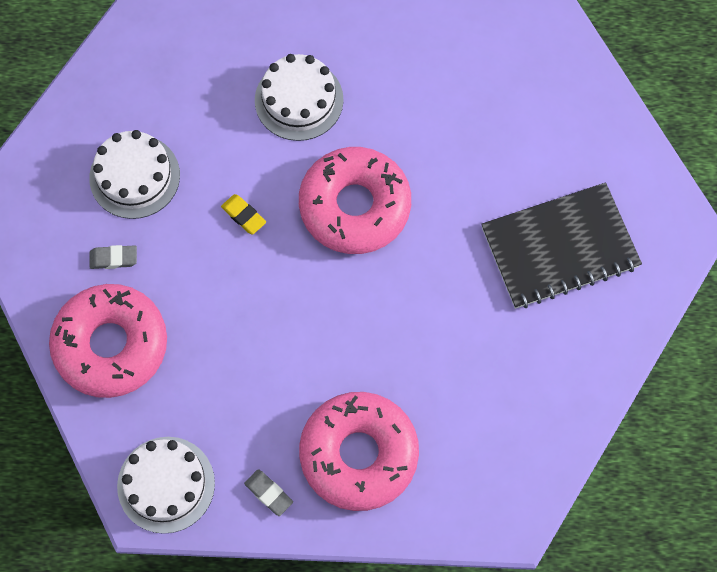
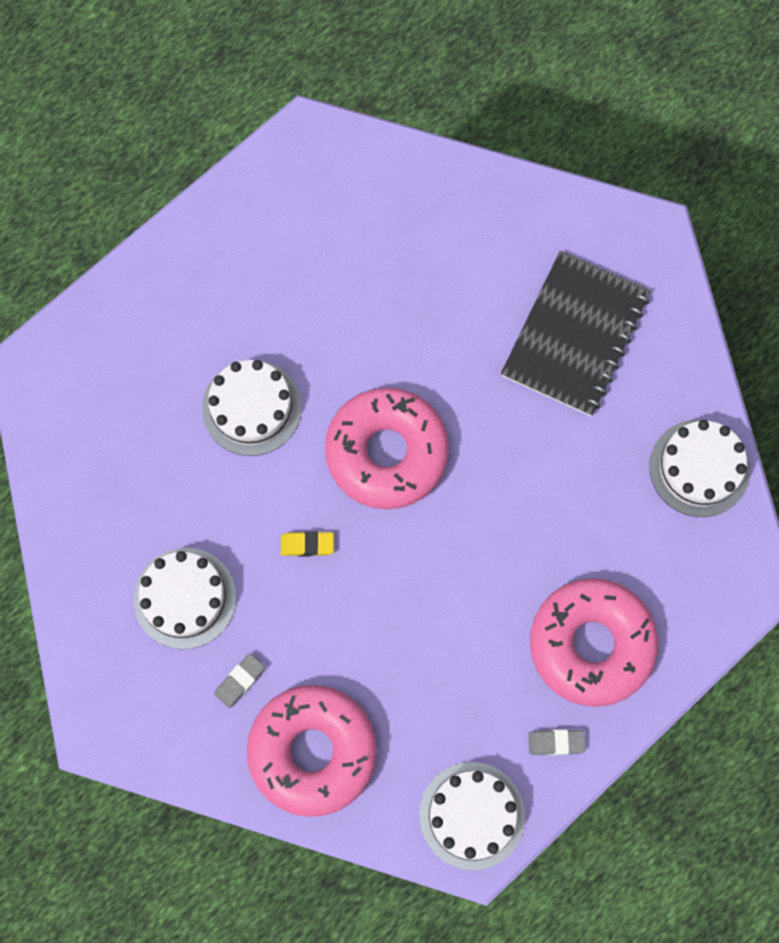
camera: 45 degrees left, 5 degrees up
none -> white cake [650,420,750,517]

